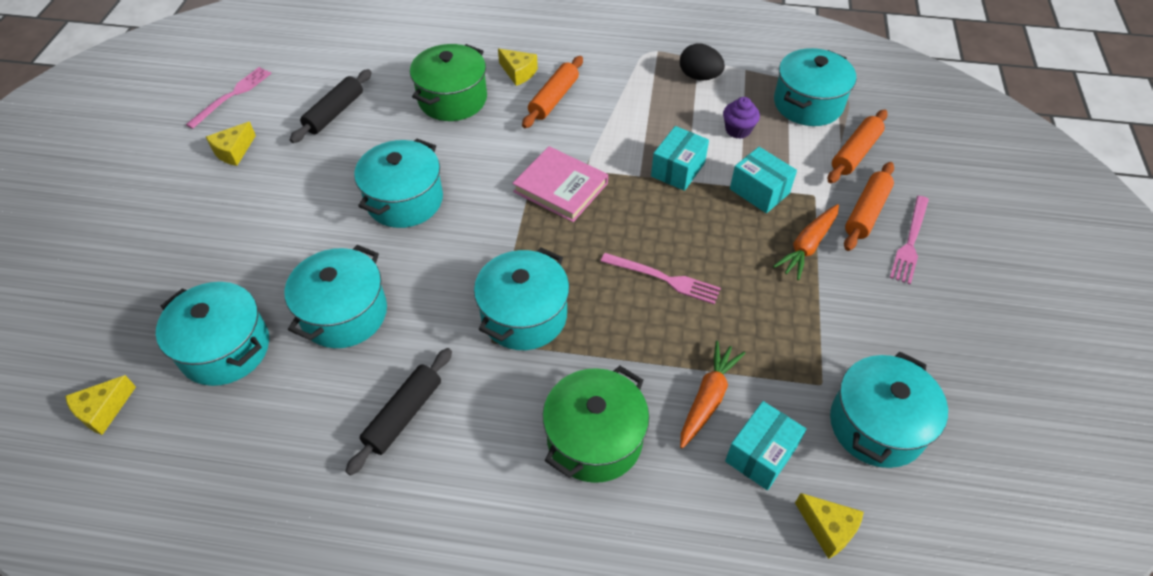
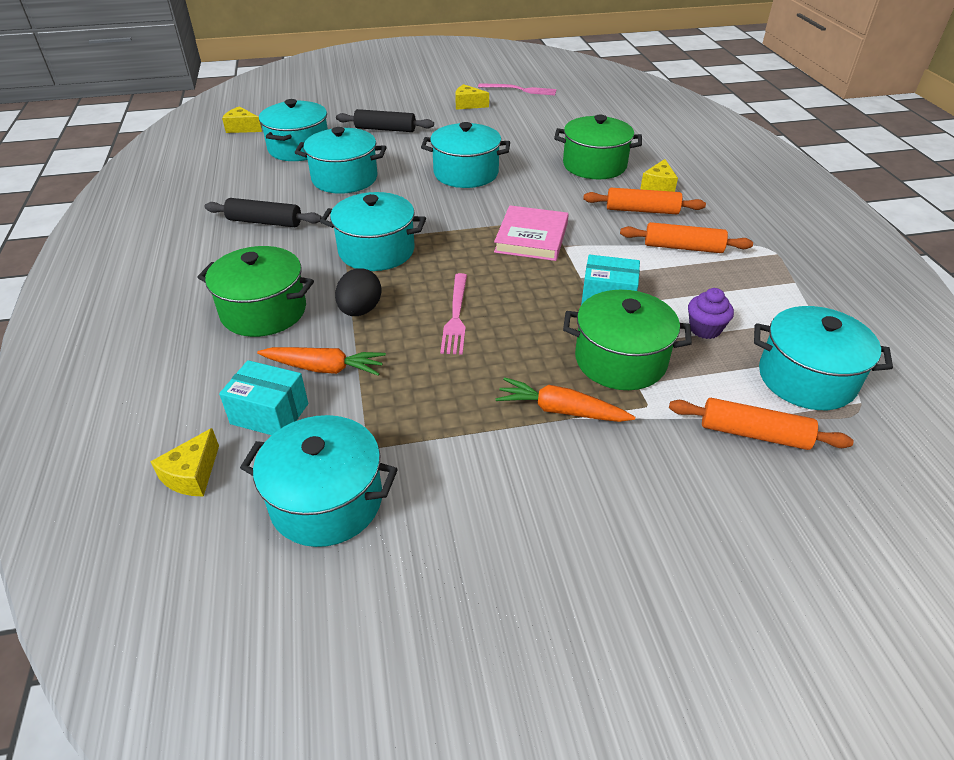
camera: 70 degrees right, 10 degrees down
black rolling pin [290,69,372,143] -> black rolling pin moved to [336,109,434,132]
black egg [680,44,725,80] -> black egg moved to [335,269,382,316]
turquoise box [730,147,797,213] -> green pot [563,290,692,390]
orange rolling pin [844,162,894,251] -> orange rolling pin moved to [620,222,753,253]
pink fork [890,196,929,284] -> none

